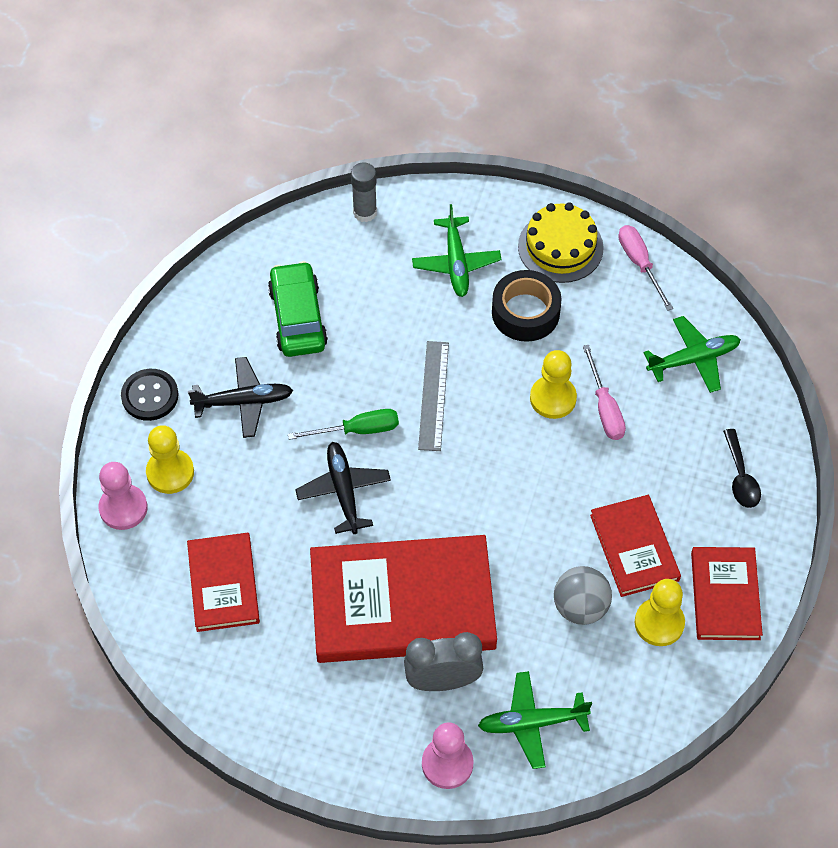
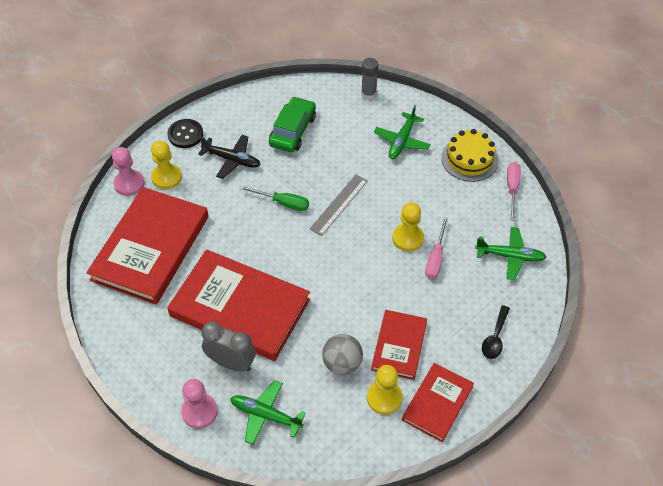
camera: 30 degrees right, 5 degrees down
red book [187,533,260,632] -> red book [86,187,209,305], size x1.84
black plane [295,442,391,534] -> none
black tape [492,270,562,342] -> none

